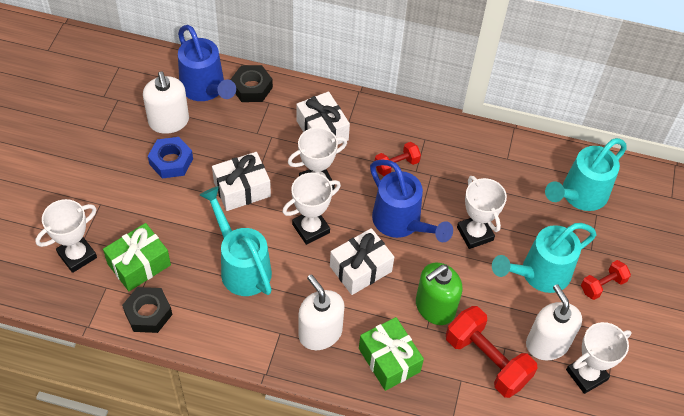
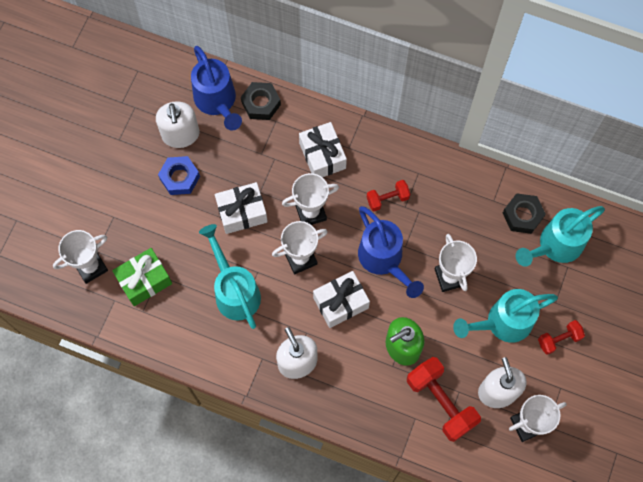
camera: 10 degrees right, 15 degrees up
black nut [122,287,173,333] -> black nut moved to [503,193,546,234]
green gift [359,317,424,391] -> none

